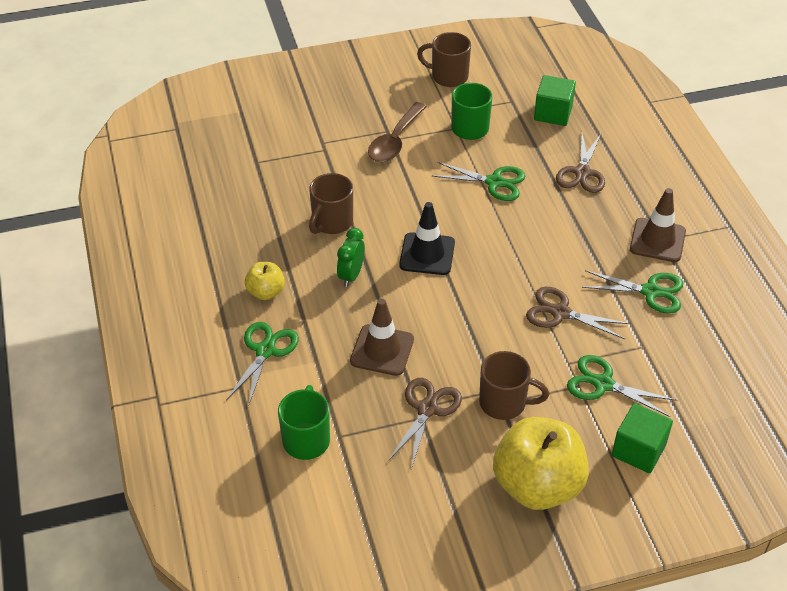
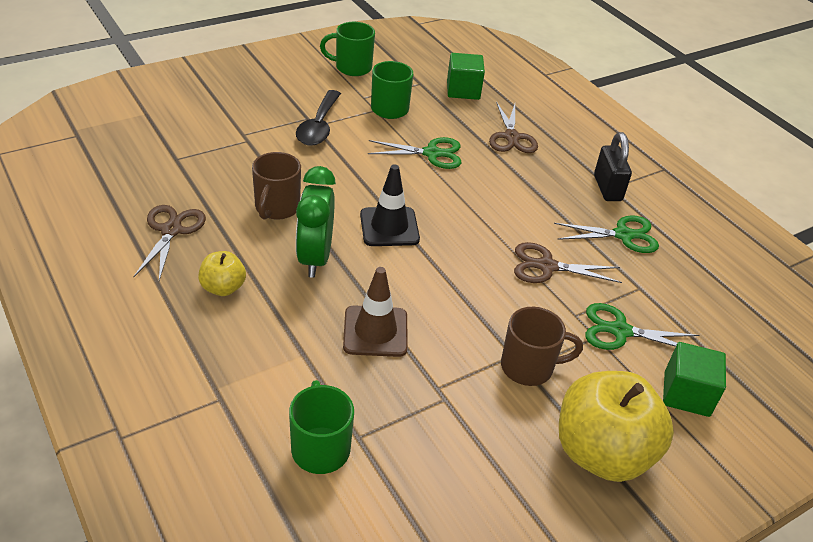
camera: 20 degrees left, 5 degrees down
green scissors [226,322,299,407] -> none
green clock [337,228,365,287] -> green clock [296,166,336,278], size x1.60
brown spoon [368,102,427,162] -> black spoon [296,90,341,146]
brown scissors [388,378,462,469] -> brown scissors moved to [133,205,206,281]
brown mug [417,32,471,87] -> green mug [320,22,375,76]
brown traffic cone [630,188,686,262] -> black padlock [594,132,632,201]

